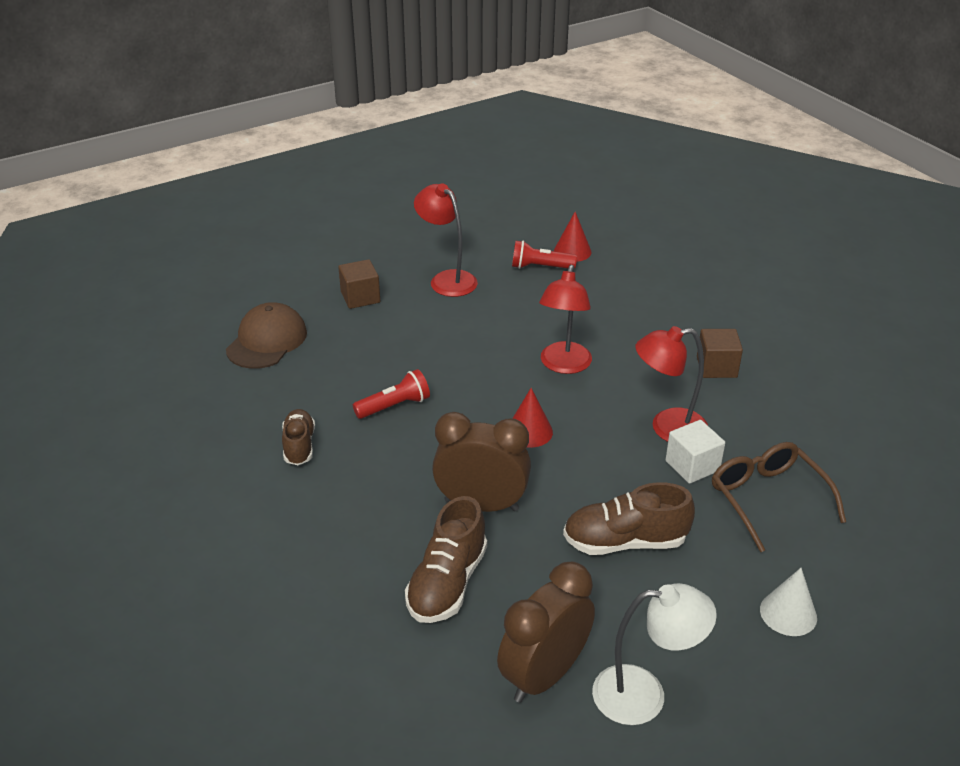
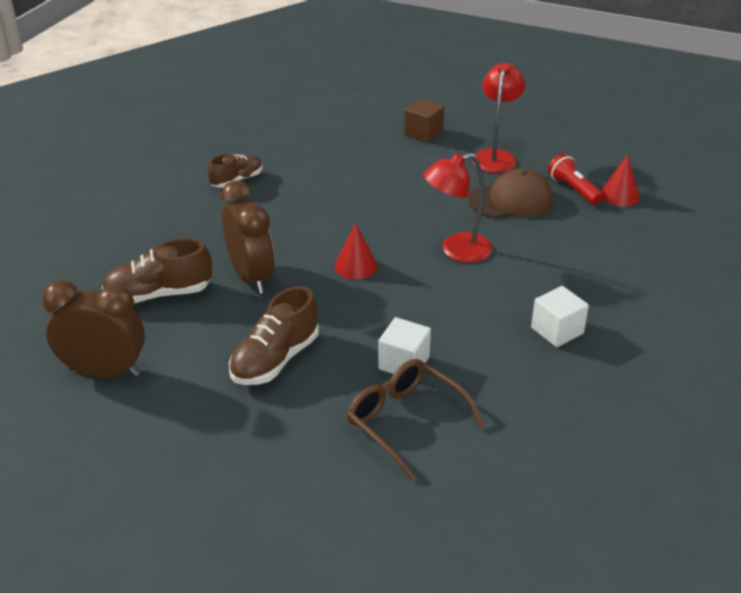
camera: 55 degrees right, 0 degrees up
brown cap [226,302,307,369] -> brown cap moved to [468,168,553,218]
red flashlight [353,369,430,419] -> none
brown shoe [563,482,695,555] -> brown shoe turned 105 degrees counterclockwise [229,286,319,385]
white lamp [592,583,717,725] -> none
red lamp [635,326,708,442] -> none
brown cube [697,329,743,378] -> white cube [531,286,589,347]
brown glasses [712,442,846,552] -> brown glasses turned 75 degrees counterclockwise [347,359,486,481]
white cone [760,568,817,636] -> none

